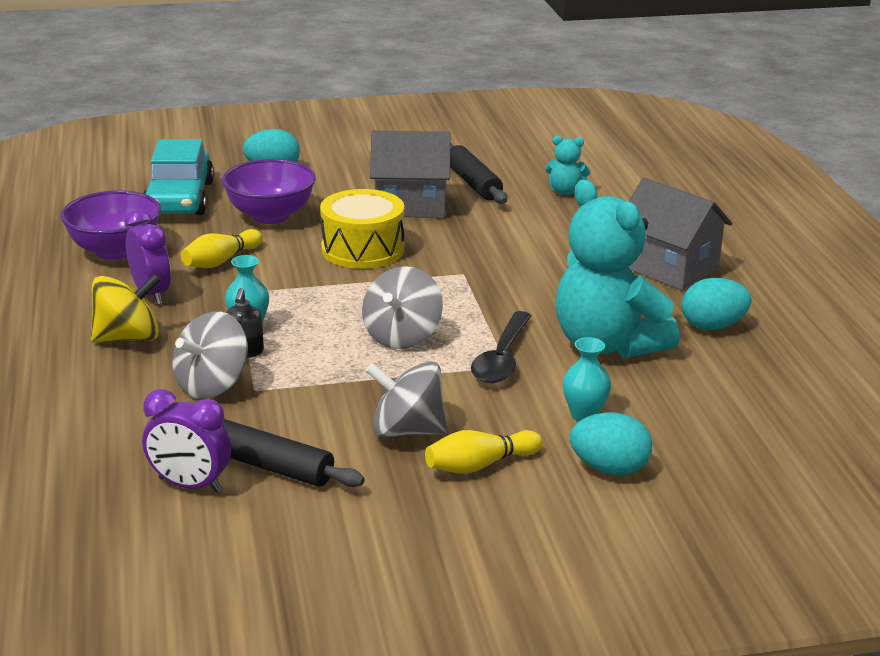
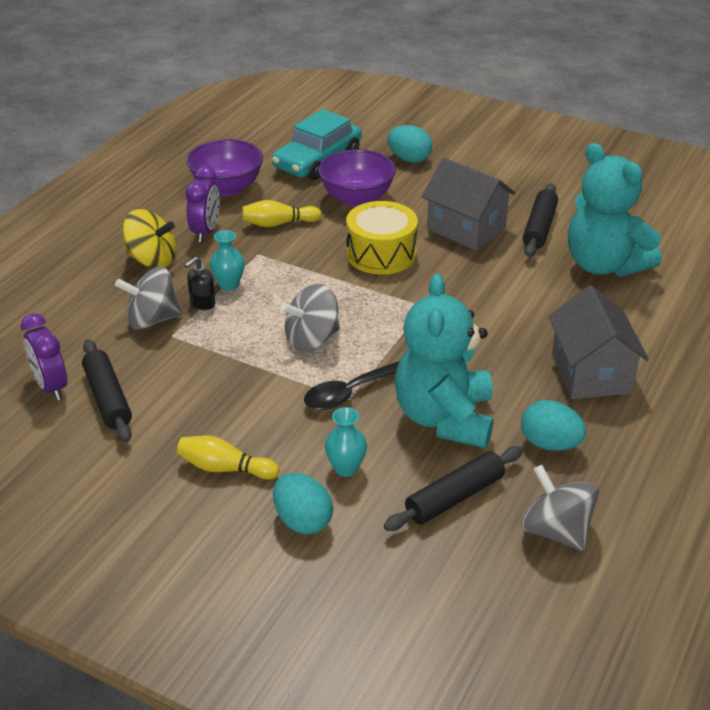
camera: 40 degrees right, 10 degrees up
grey spinning top [366,361,448,438] -> grey spinning top moved to [521,465,599,551]
turquoise teddy bear [545,135,591,195] -> turquoise teddy bear [568,143,661,277], size x2.28
none -> black rolling pin [384,446,523,531]

